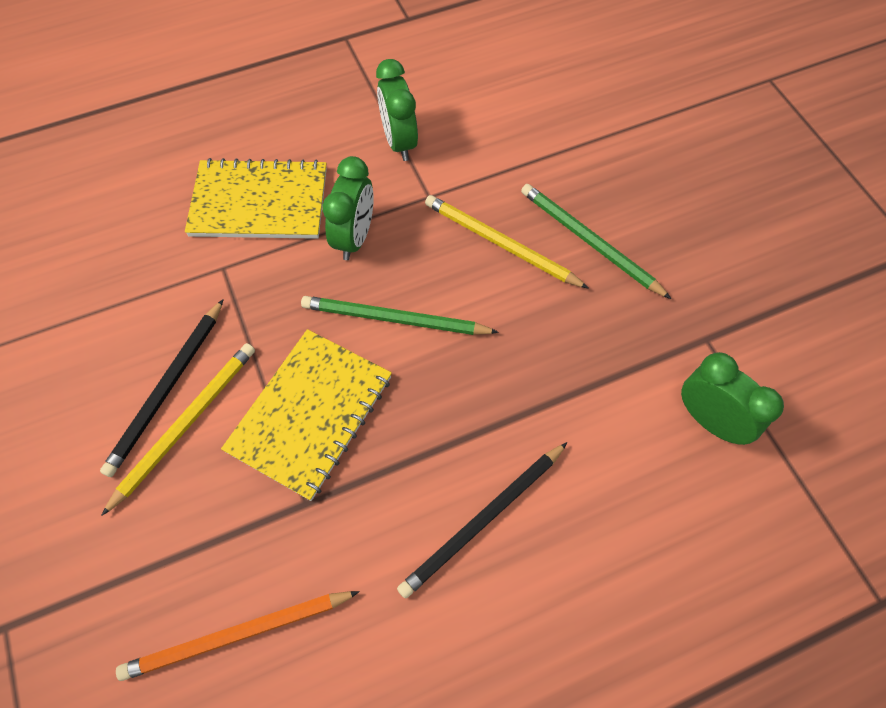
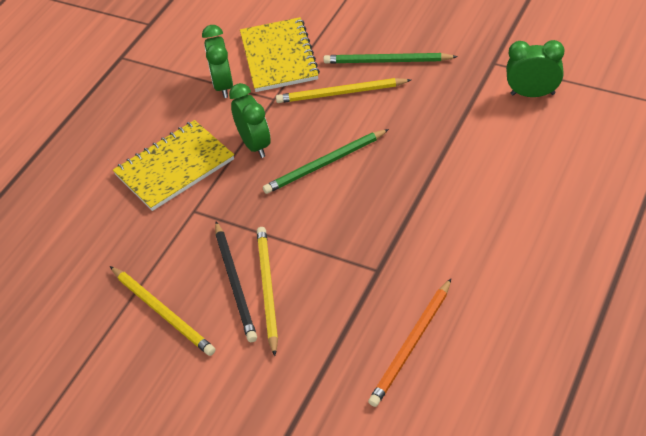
camera: 35 degrees left, 15 degrees down
yellow notebook [221,329,392,501] -> yellow notebook moved to [240,17,320,92]
green clock [376,59,418,161] -> green clock turned 45 degrees clockwise [202,25,233,98]
black pencil [397,442,567,599] -> none
none -> yellow pencil [110,266,215,356]

